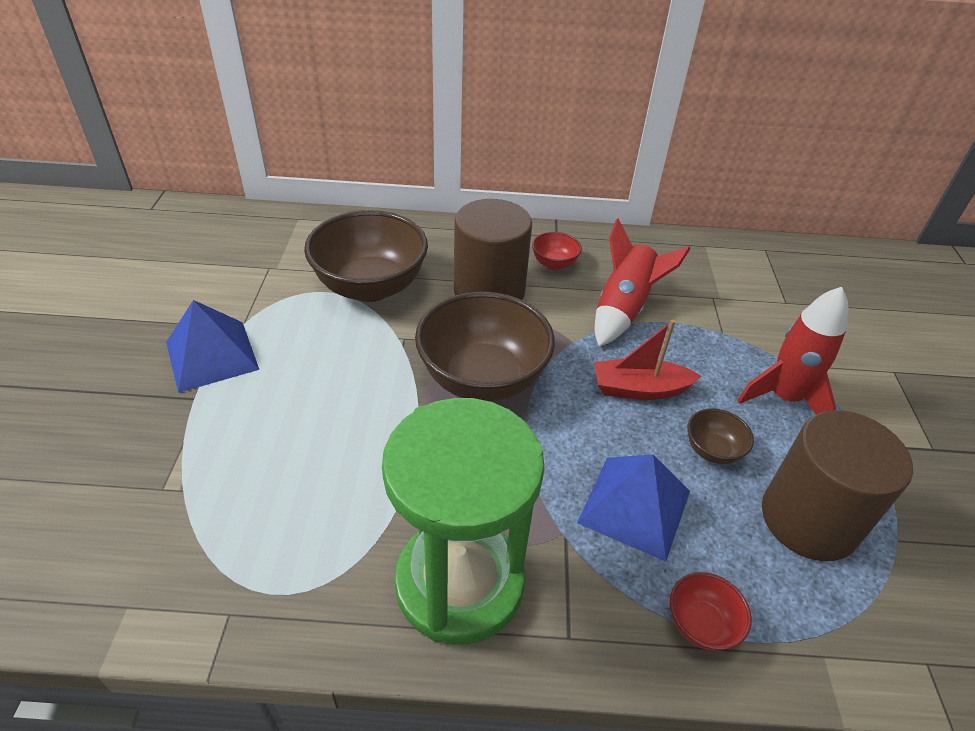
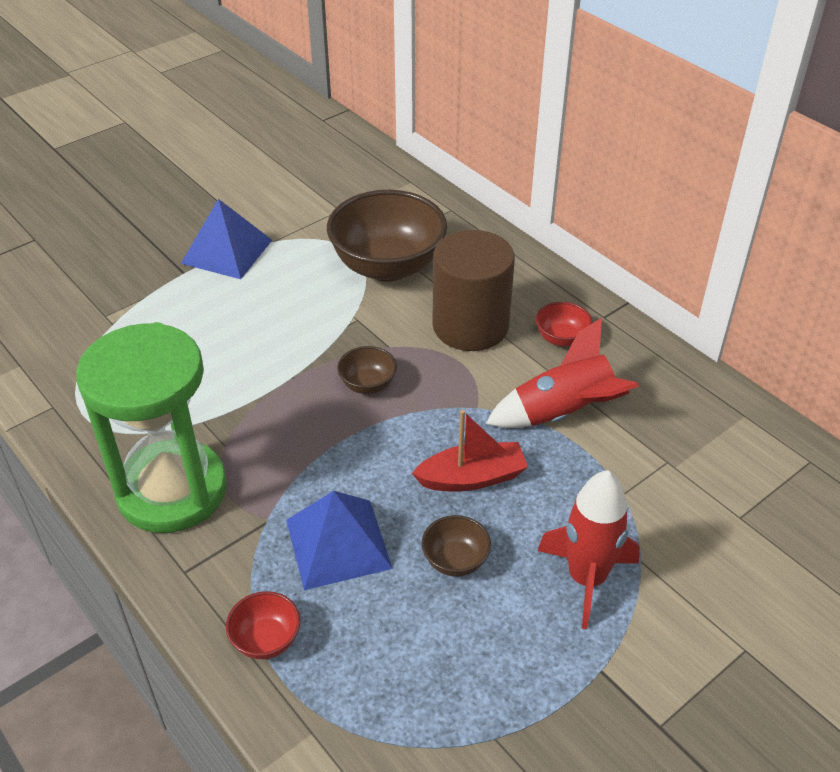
camera: 50 degrees right, 0 degrees up
brown bowl [415,291,555,402] -> brown bowl [337,346,397,394], size x0.45
red boat [594,319,702,400] -> red boat turned 120 degrees clockwise [412,410,528,492]
brown cylinder [762,410,913,561] -> none

